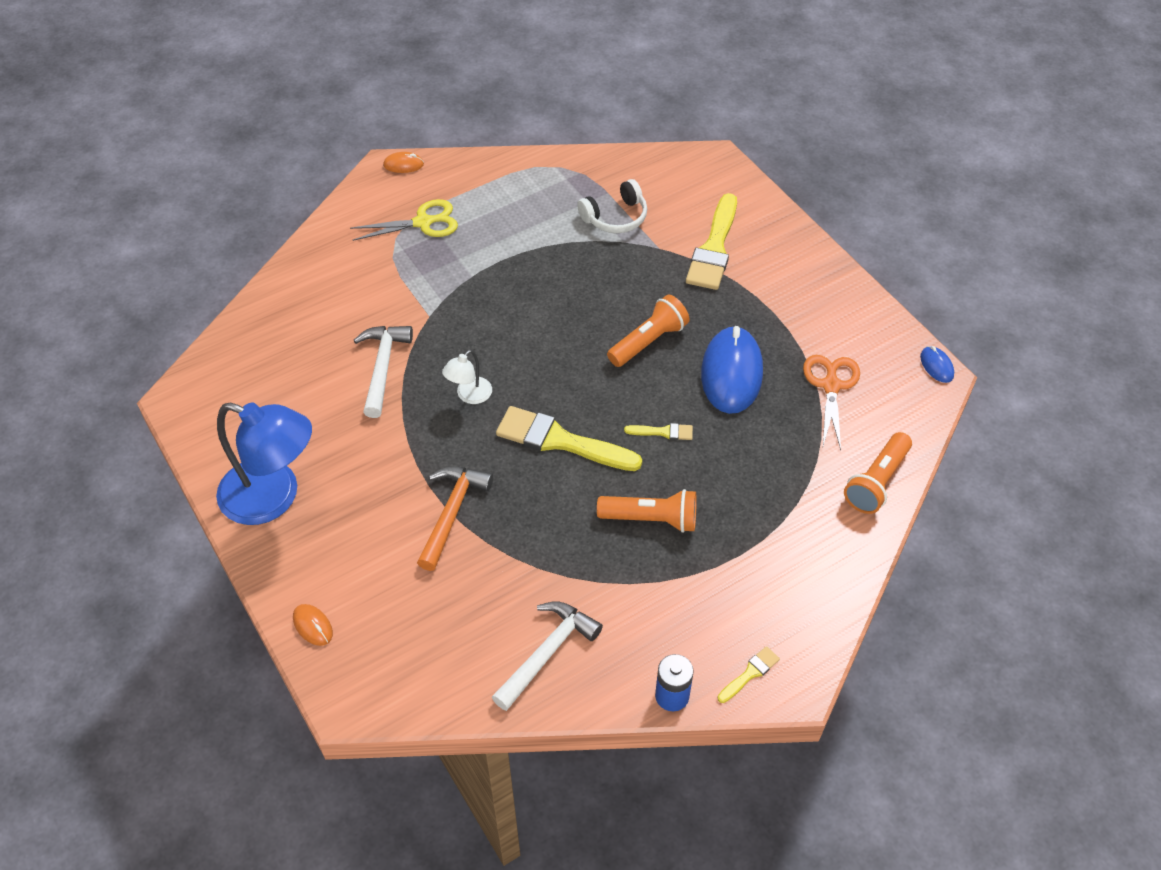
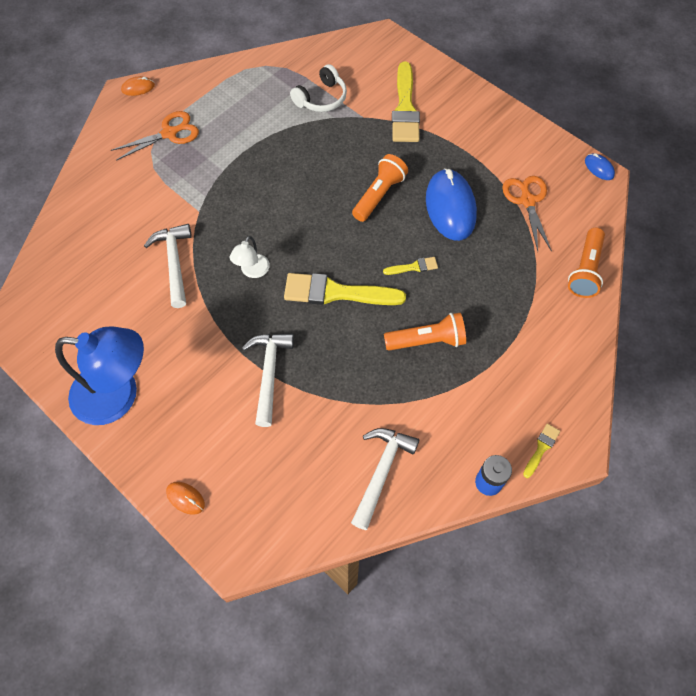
camera: 15 degrees left, 10 degrees up
yellow scissors [350,199,458,241] -> orange scissors [111,111,199,161]
orange hammer [417,466,493,571] -> white hammer [242,334,294,427]

